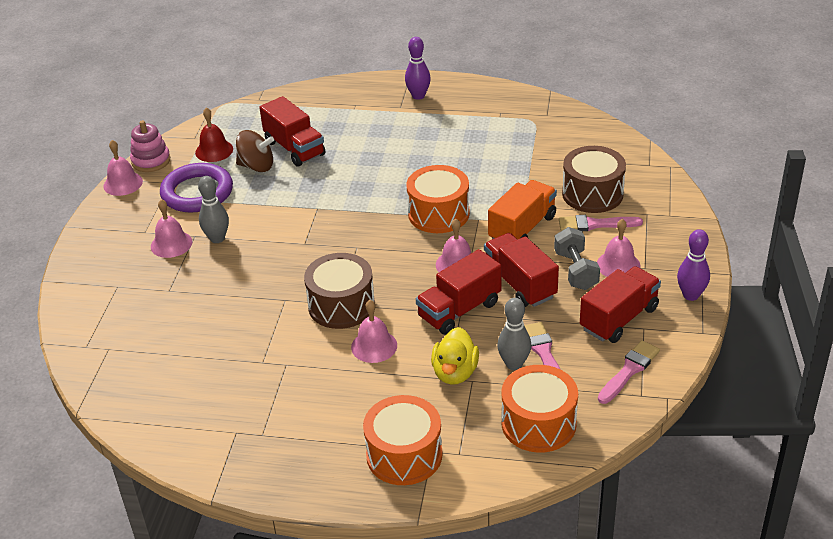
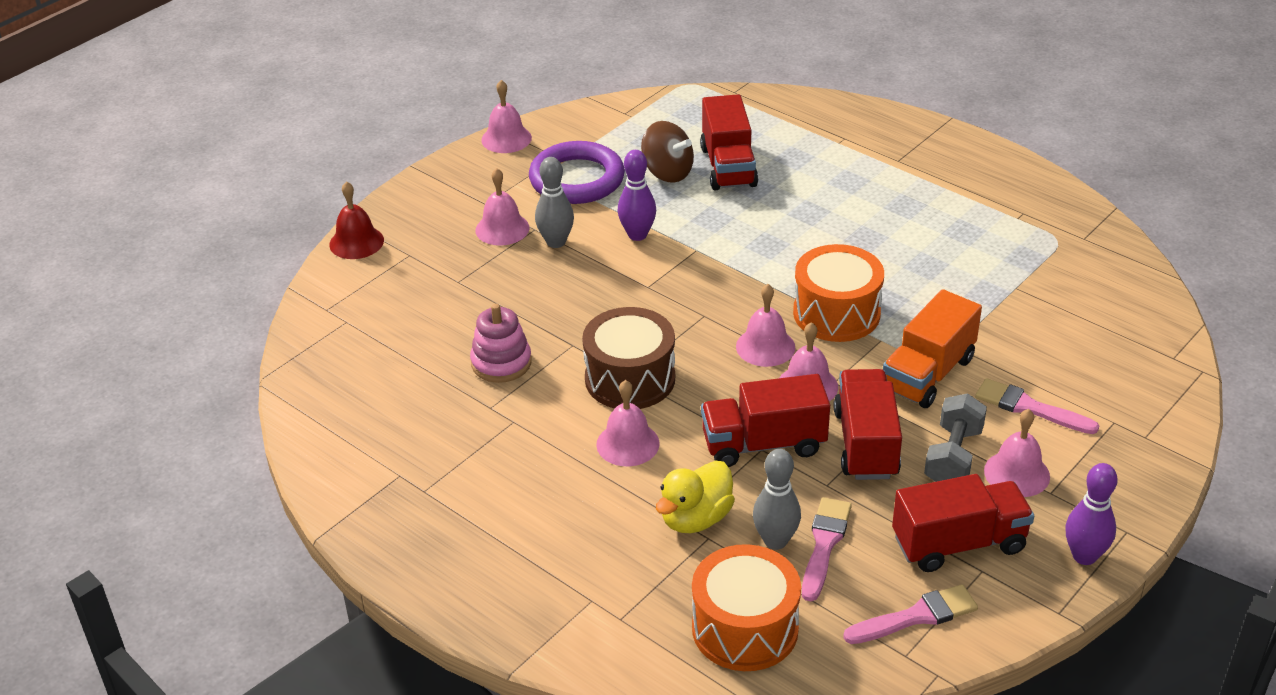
camera: 30 degrees right, 0 degrees up
pink stacking toy [130,120,170,172] -> pink stacking toy moved to [470,304,532,383]
red bell [195,107,233,162] -> red bell moved to [329,181,384,259]
orange drum [363,395,442,485] -> none
purple bowling pin [405,37,431,100] -> purple bowling pin moved to [618,150,656,241]
orange truck [488,180,557,239] -> orange truck turned 150 degrees clockwise [883,289,982,408]
brown drum [562,146,626,213] -> none
none -> pink bell [736,284,795,367]

